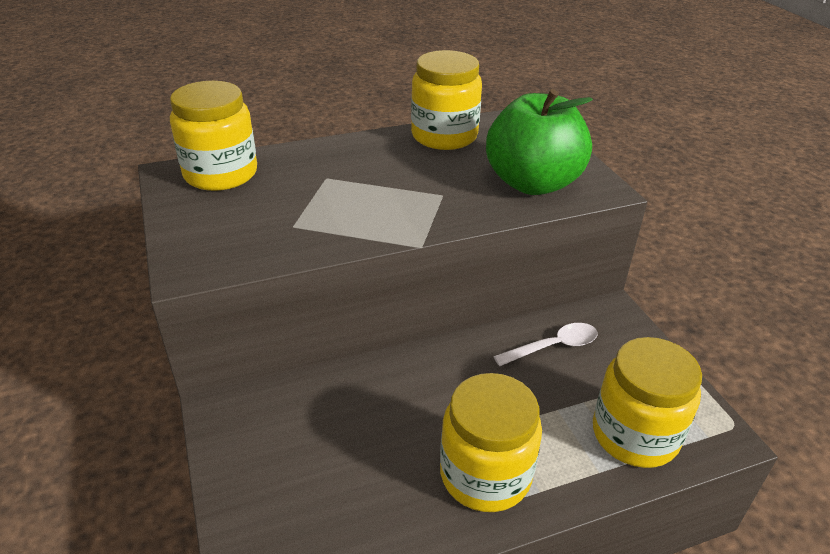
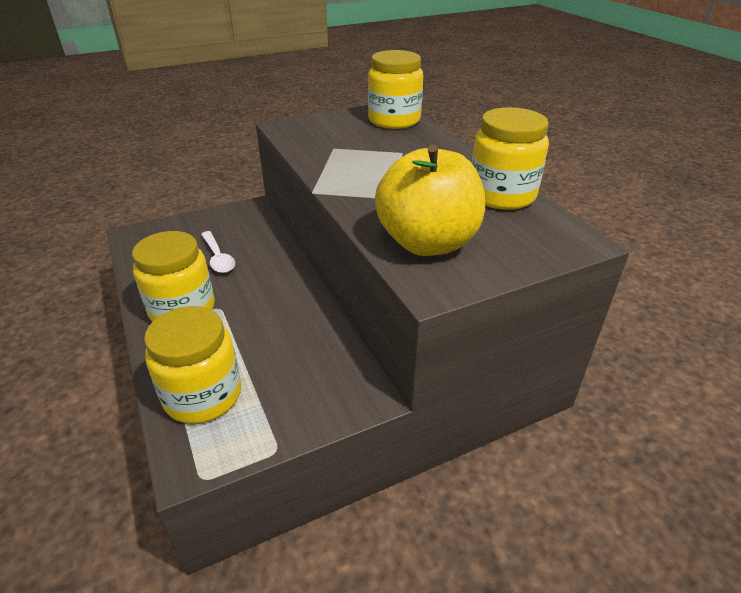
camera: 85 degrees right, 0 degrees up
green apple [486,89,593,195] -> yellow apple [375,145,485,256]
white spoon [493,323,598,366] -> white spoon moved to [201,231,235,273]

